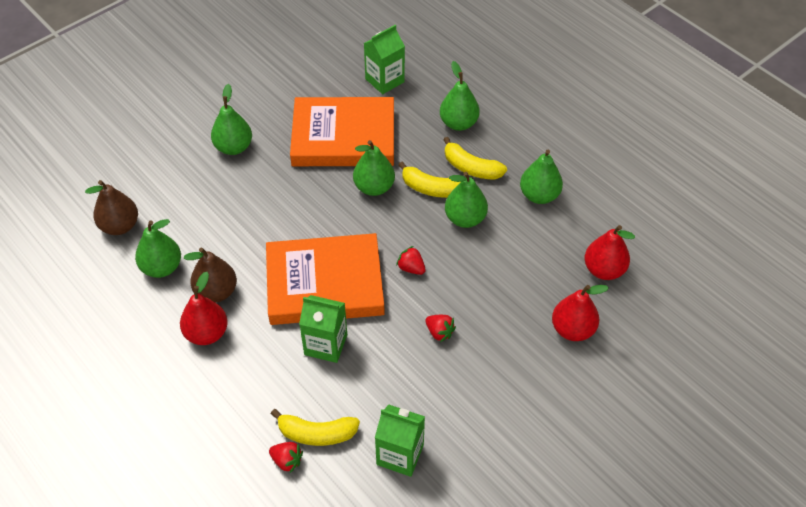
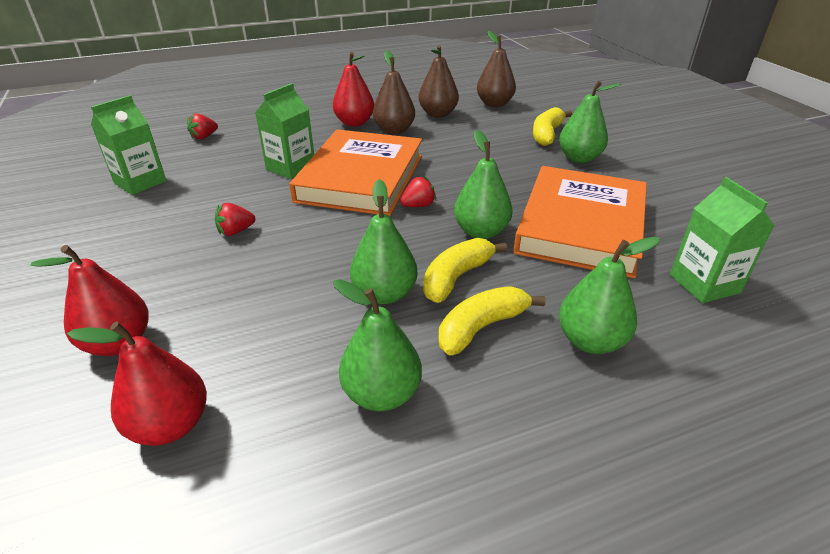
camera: 110 degrees right, 15 degrees down
green pear [135,219,181,278] -> brown pear [418,45,459,118]
yellow banana [271,409,360,446] -> yellow banana moved to [533,107,572,146]
red strawberry [396,246,426,275] -> red strawberry moved to [400,176,436,207]

